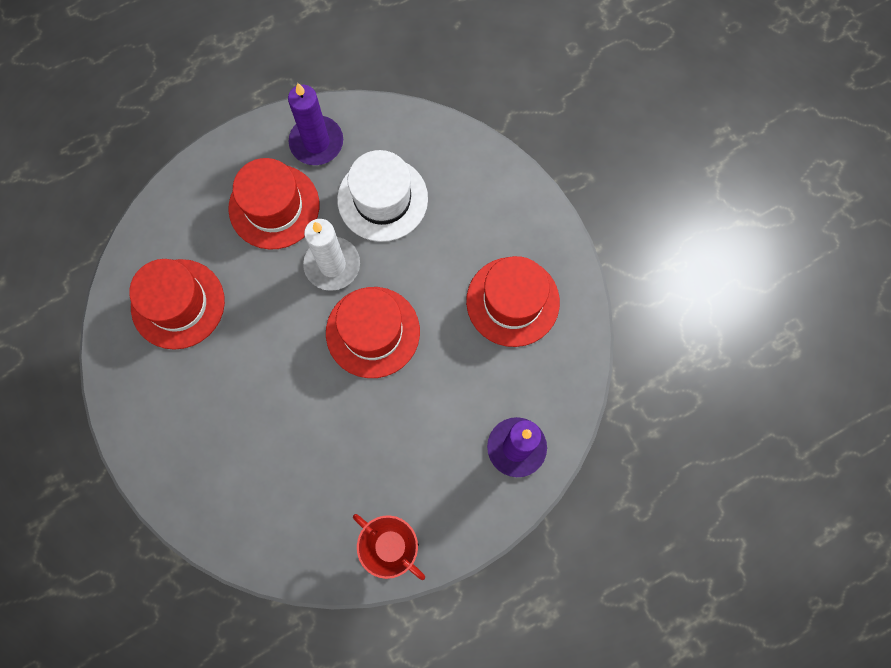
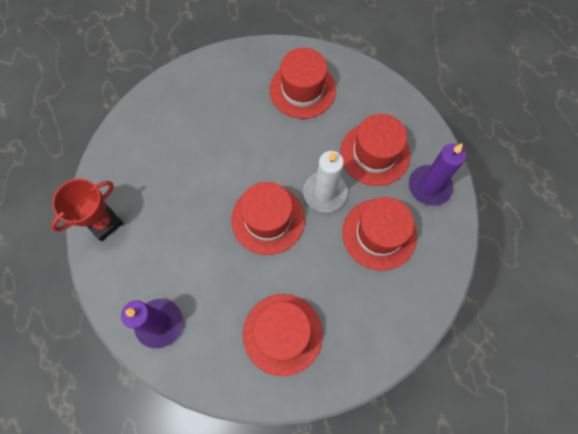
camera: 95 degrees right, 5 degrees down
white hat [337,150,428,242] -> red hat [342,197,417,271]

